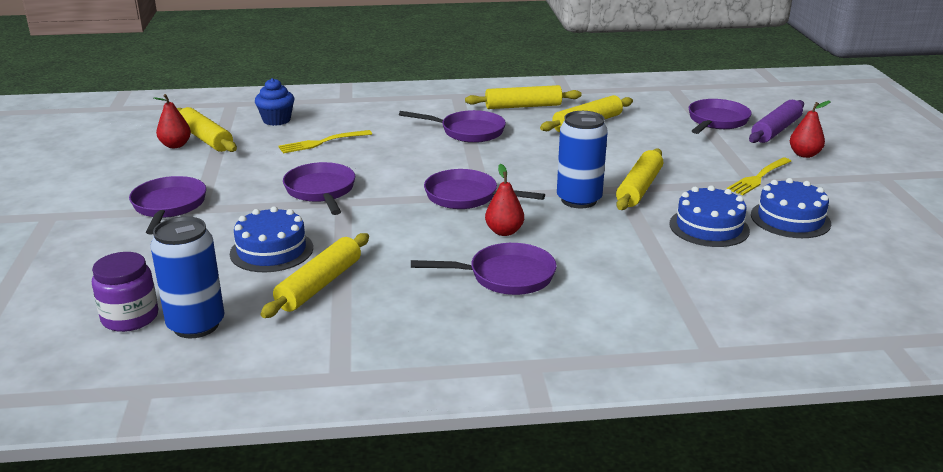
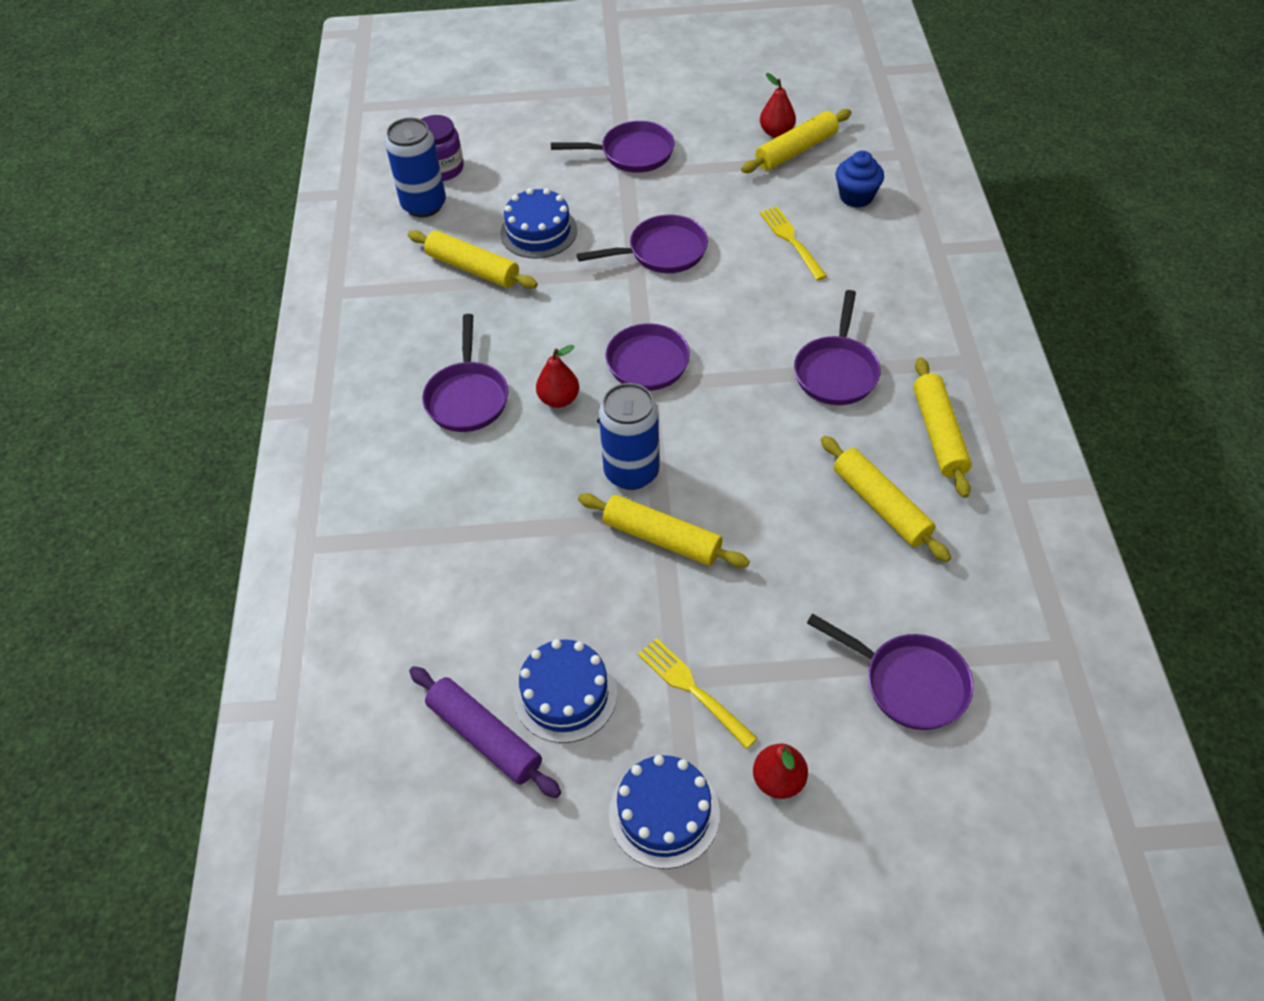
camera: 95 degrees right, 25 degrees up
blue cake [669,185,750,247] -> blue cake moved to [609,755,720,869]
purple rolling pin [749,100,804,143] -> purple rolling pin moved to [409,666,561,798]

